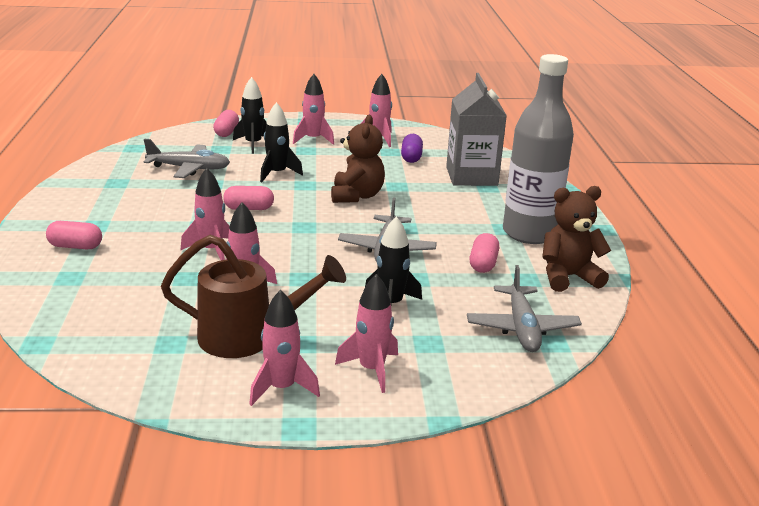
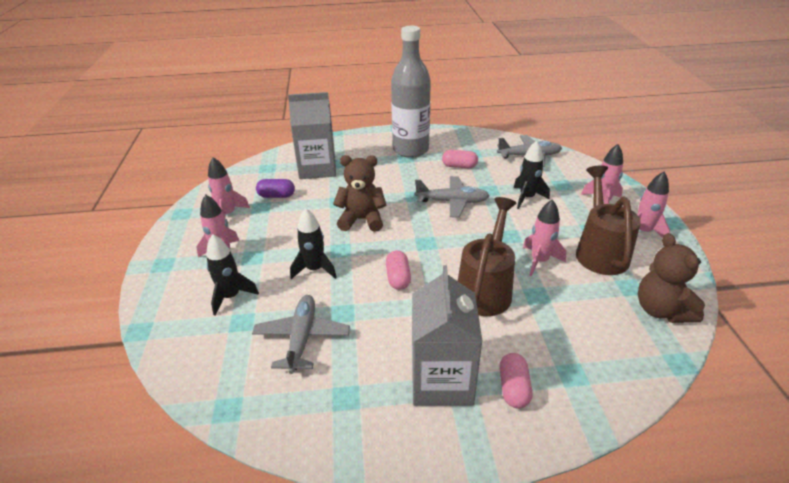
camera: 90 degrees left, 10 degrees up
pink rocket [180,168,229,260] -> brown watering can [458,197,516,316]
pink capsule [213,110,239,137] -> none
brown teddy bear [542,186,611,292] -> brown teddy bear moved to [638,233,705,323]
none -> grey carton [412,265,483,406]

